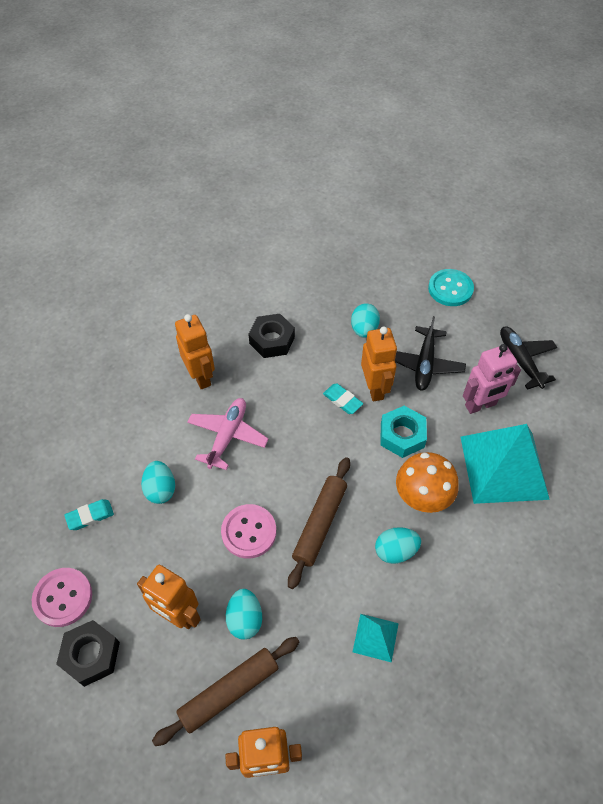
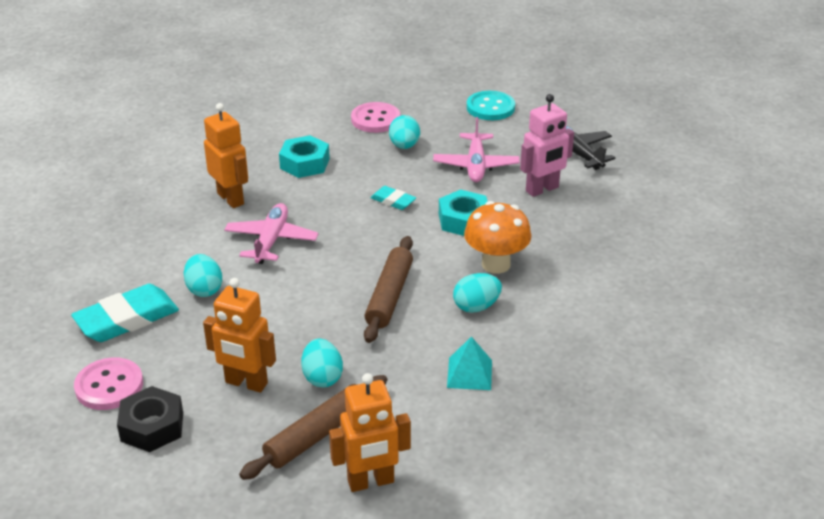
camera: 10 degrees left, 20 degrees down
turquoise eraser [64,499,114,530] -> turquoise eraser [71,284,179,342], size x1.91
pink button [221,504,276,559] -> pink button moved to [351,102,400,133]
black nut [248,314,295,358] -> turquoise nut [279,135,330,178]
orange robot [361,327,397,401] -> none
black plane [395,316,466,391] -> pink plane [433,117,520,182]
turquoise pyramid [461,424,550,504] -> none

